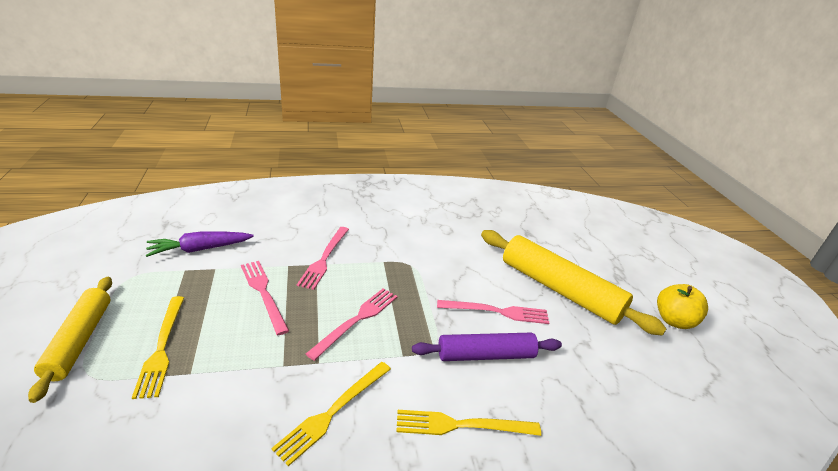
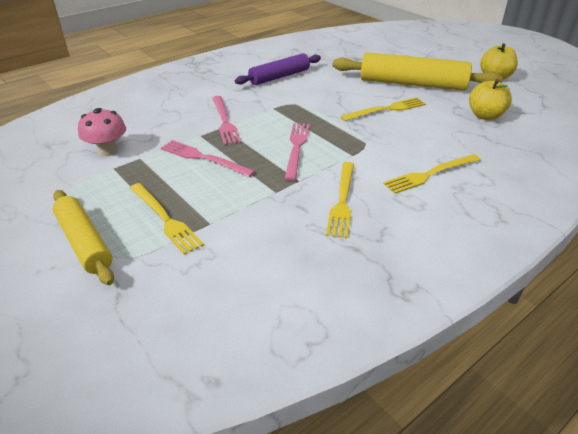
camera: 25 degrees left, 5 degrees up
purple carrot [146,231,254,257] -> pink mushroom [78,108,126,156]
purple rolling pin [412,332,562,361] -> purple rolling pin moved to [235,53,321,85]
pink fork [437,300,549,324] -> yellow fork [340,97,426,121]
none -> yellow apple [469,79,512,120]

